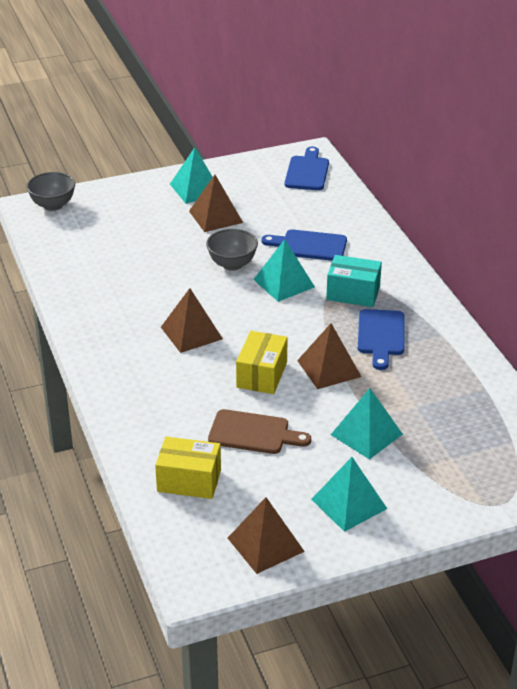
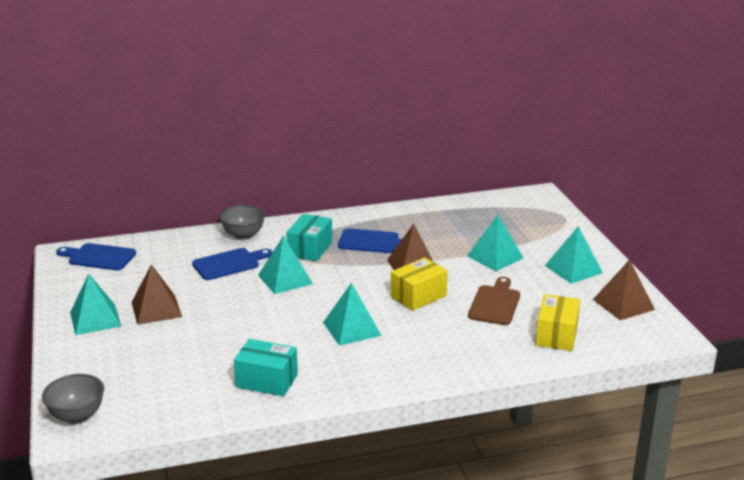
camera: 85 degrees left, 10 degrees down
brown pyramid [161,288,223,353] -> turquoise pyramid [323,282,382,346]
grey bowl [206,229,258,271] -> grey bowl moved to [219,205,265,240]
yellow box [236,331,288,394] -> yellow box turned 60 degrees counterclockwise [391,257,448,311]
blue cutting board [261,230,347,261] -> blue cutting board turned 135 degrees counterclockwise [192,248,273,280]
none -> turquoise box [234,339,298,396]

